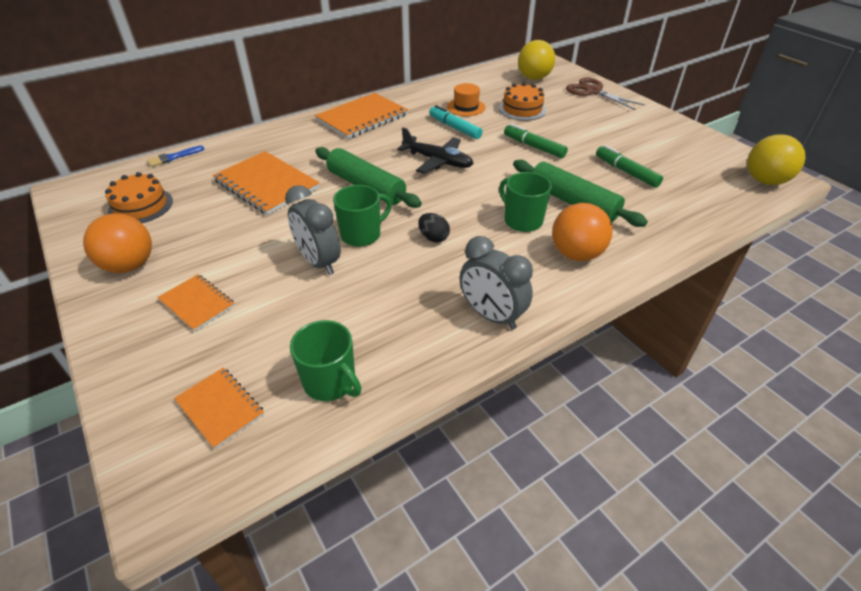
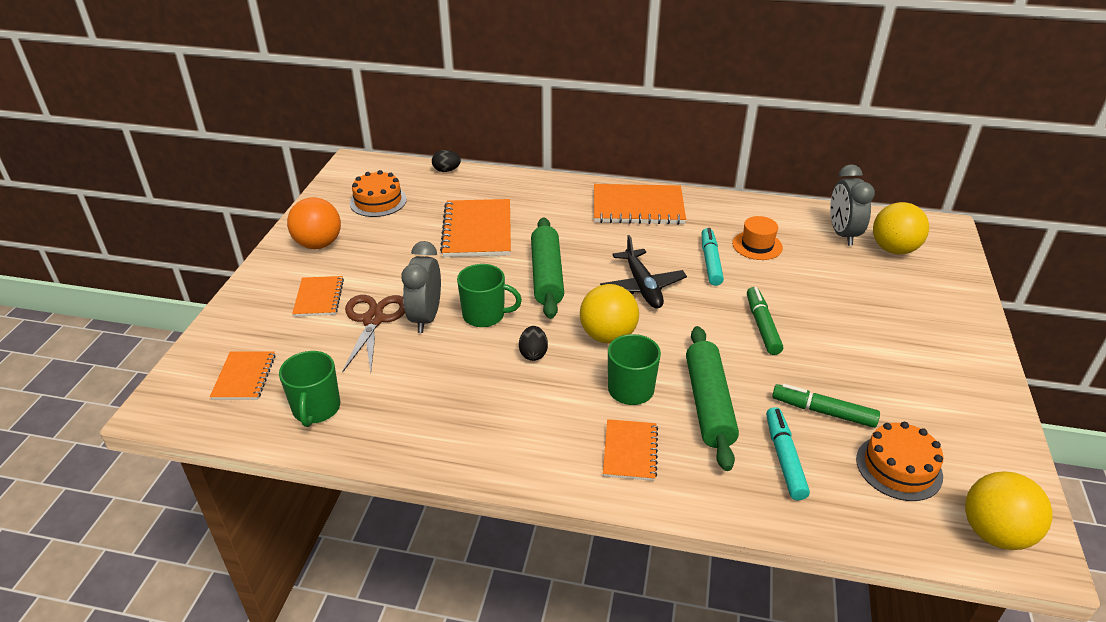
camera: 45 degrees right, 5 degrees down
blue brush [147,145,204,167] -> black egg [432,150,461,172]
grey clock [459,236,533,330] -> grey clock moved to [830,164,875,246]
orange cake [499,83,546,121] -> orange cake moved to [856,422,943,501]
orange ball [552,203,613,261] -> orange notebook [603,419,658,481]
brown scissors [566,77,645,110] -> brown scissors moved to [342,295,405,373]
green marker [596,145,663,188] -> green marker turned 75 degrees counterclockwise [772,384,880,428]
none -> yellow ball [580,284,639,344]
none -> turquoise marker [766,407,810,500]

